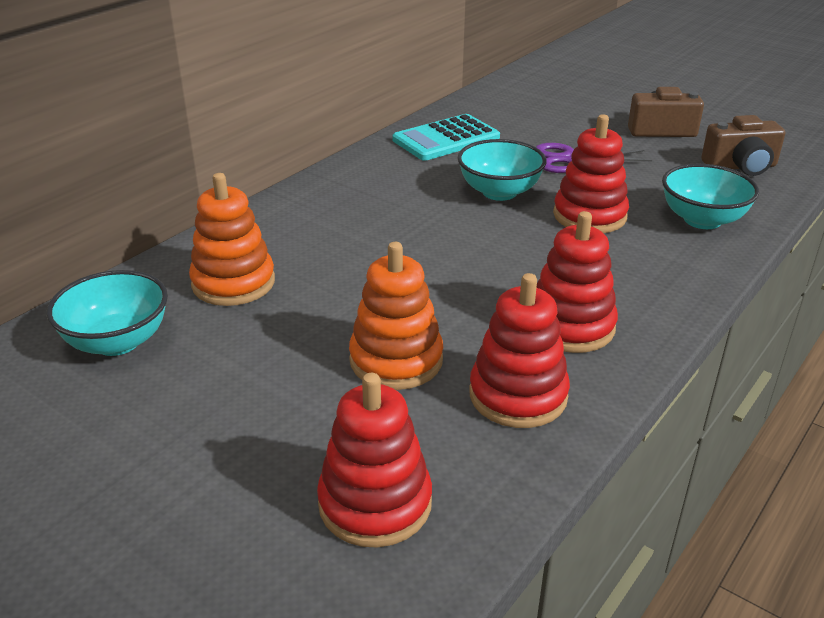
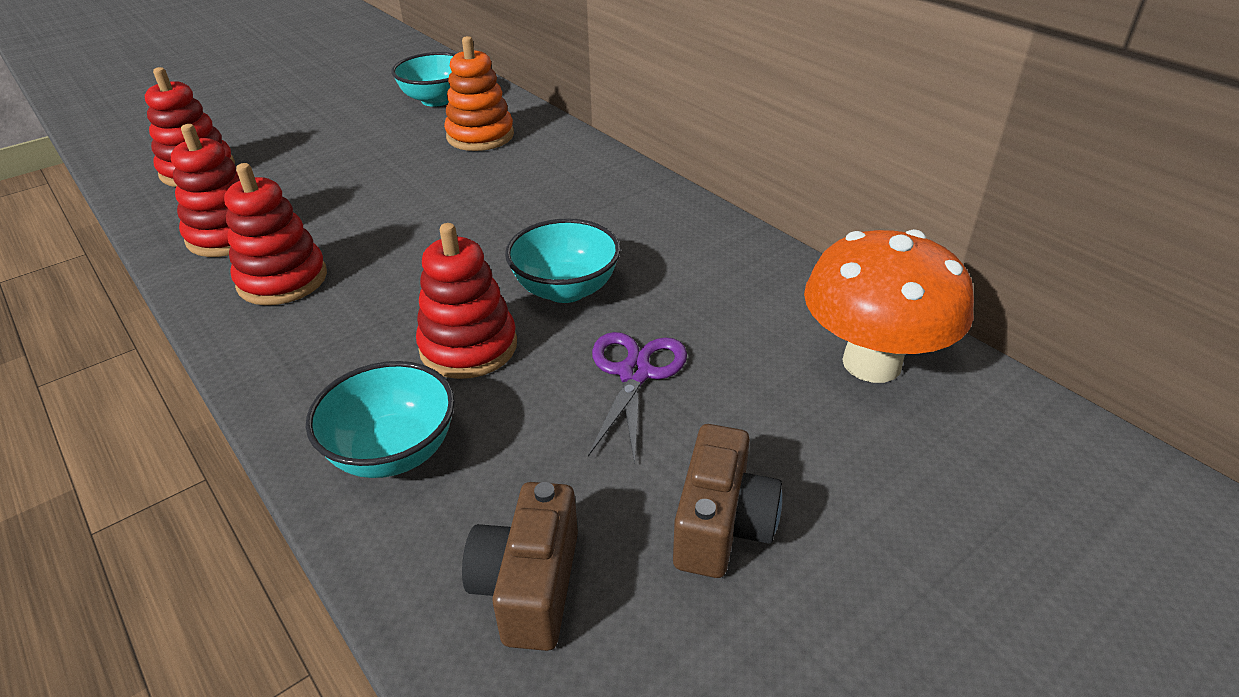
camera: 105 degrees right, 5 degrees up
orange stacking toy [349,242,443,390] -> none
turquoise calculator [392,114,500,161] -> none
none -> orange mushroom [804,229,974,383]

